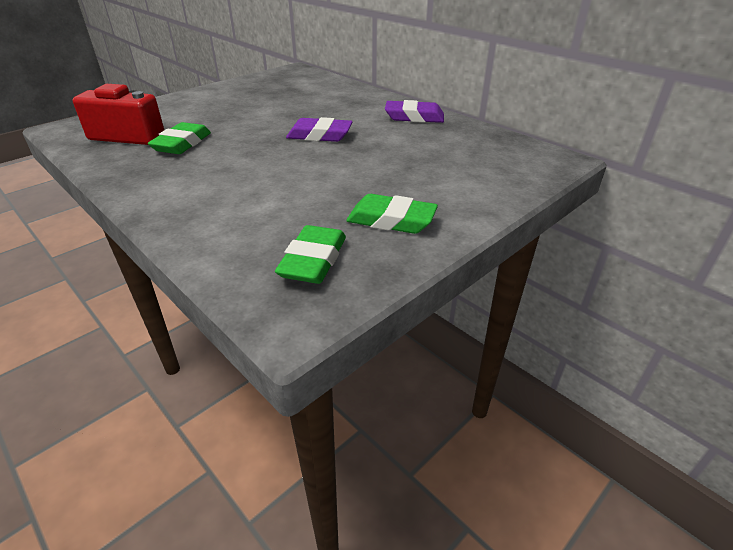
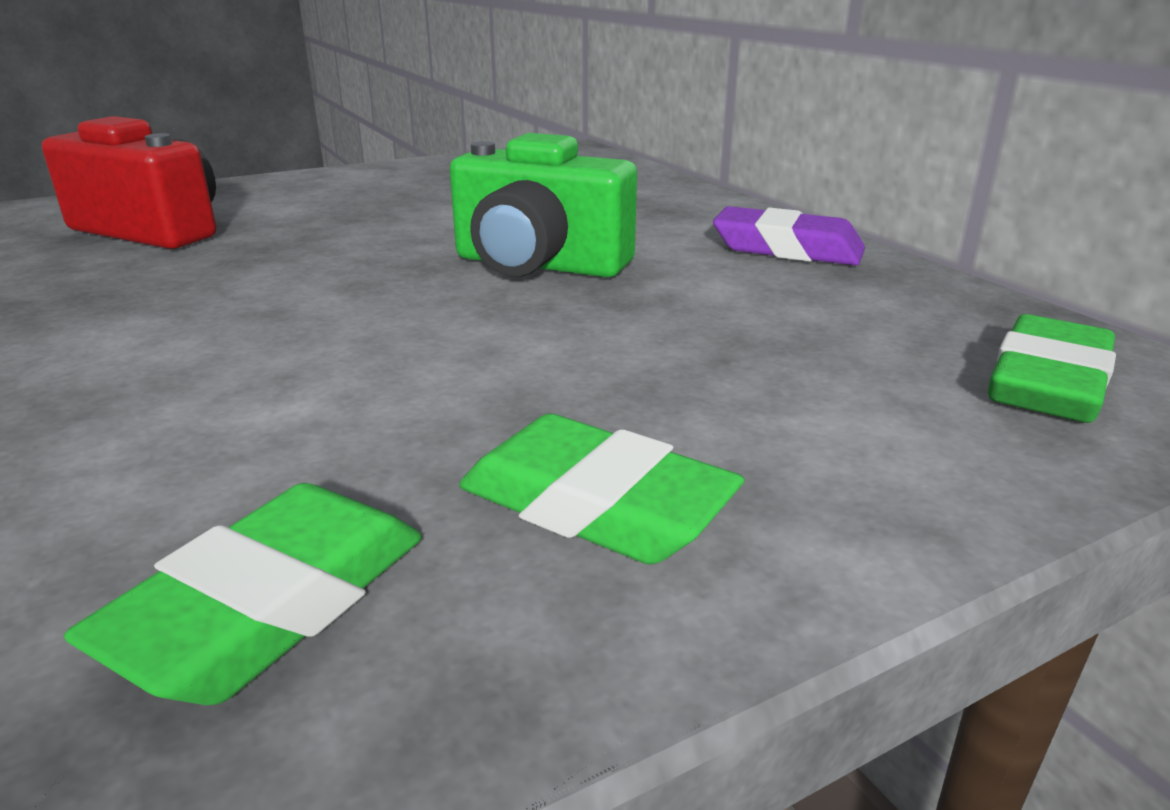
camera: 15 degrees right, 10 degrees down
green eraser [148,122,211,154] -> green eraser moved to [988,314,1116,423]
purple eraser [286,117,353,142] -> green camera [450,133,637,277]

